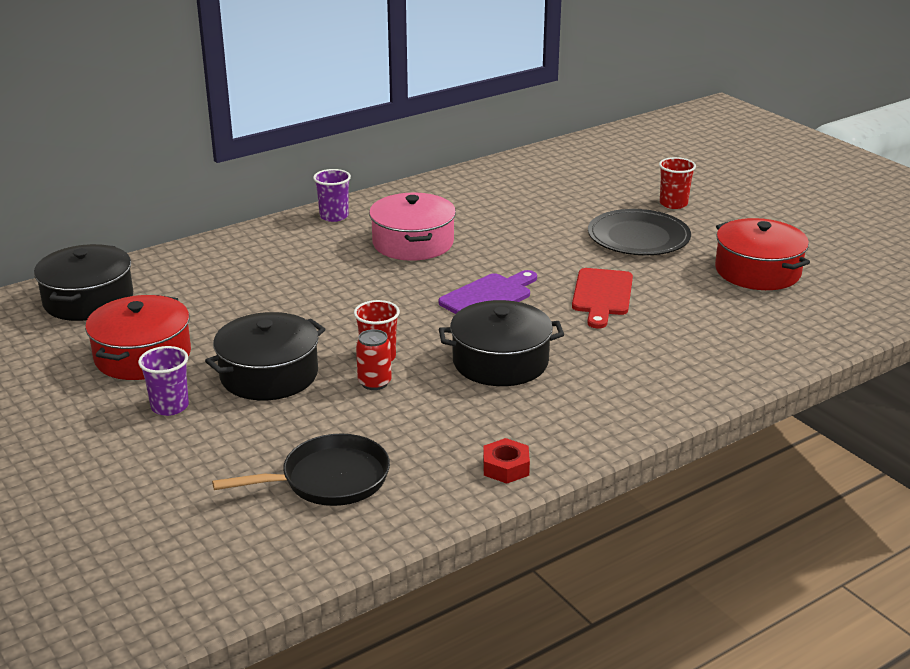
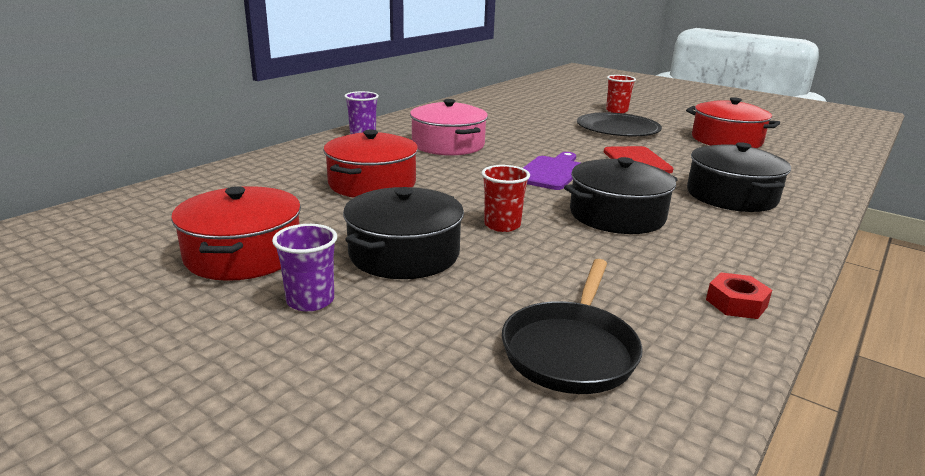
camera: 20 degrees left, 5 degrees down
black pot [34,244,133,321] -> black pot moved to [687,142,791,212]
black pan [212,434,390,506] -> black pan turned 150 degrees clockwise [502,259,643,394]
red can [356,329,392,390] -> none
none -> red pot [323,130,418,198]

